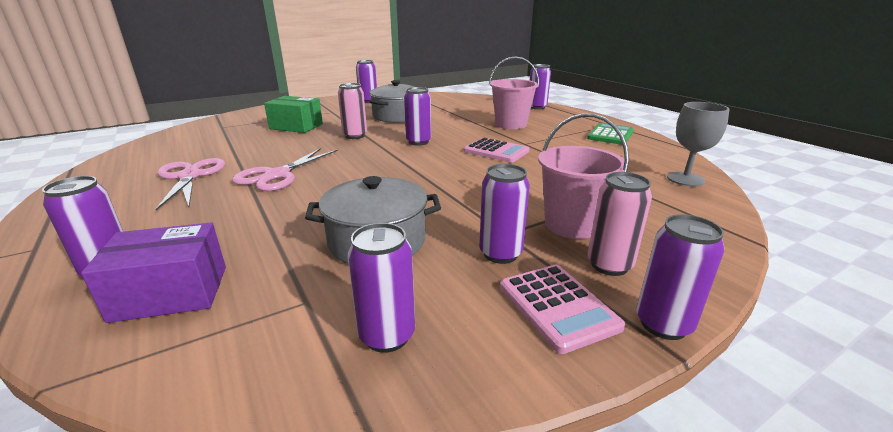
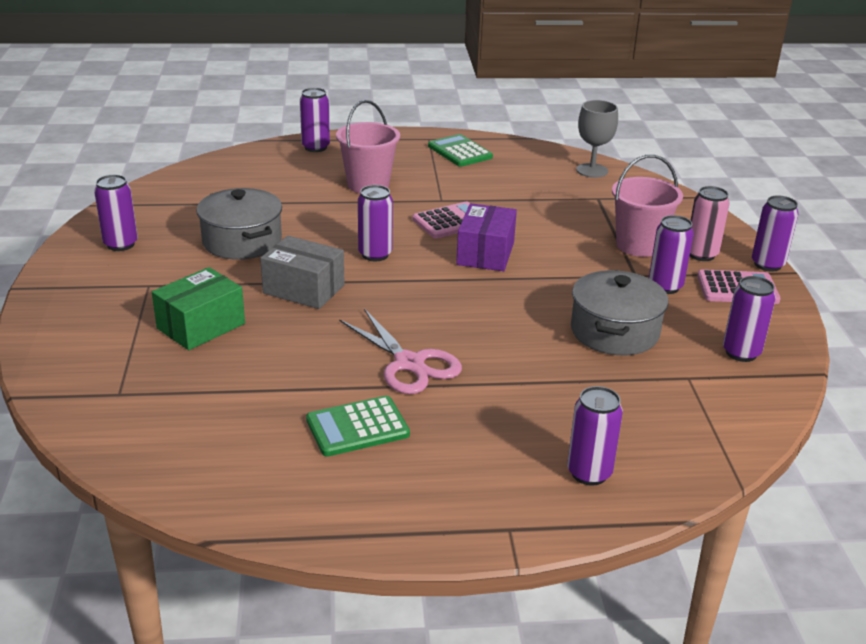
camera: 65 degrees left, 5 degrees up
purple box [81,223,226,323] -> purple box moved to [456,203,517,271]
pink scissors [155,158,225,210] -> green calculator [306,396,410,457]
pink can [338,83,367,139] -> grey box [260,236,345,309]

